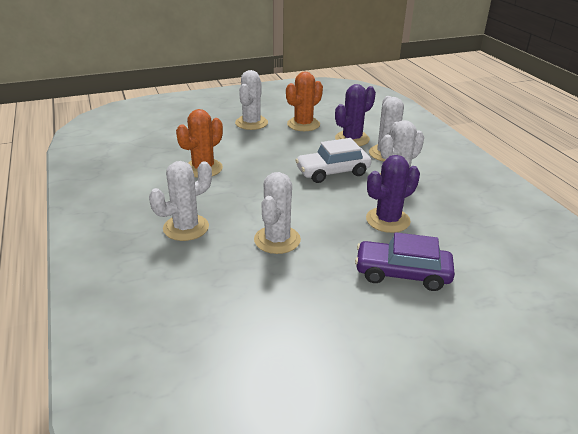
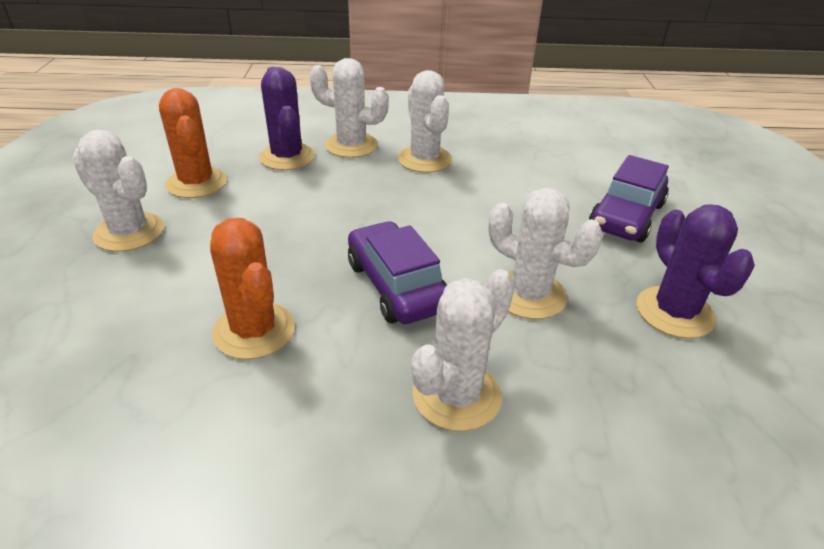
camera: 70 degrees left, 5 degrees up
white cactus [149,161,212,241] -> white cactus turned 60 degrees clockwise [412,269,515,431]
white car [295,138,371,183] -> none
purple cactus [366,155,420,233] -> purple cactus moved to [636,204,755,339]
none -> purple car [348,221,447,324]

